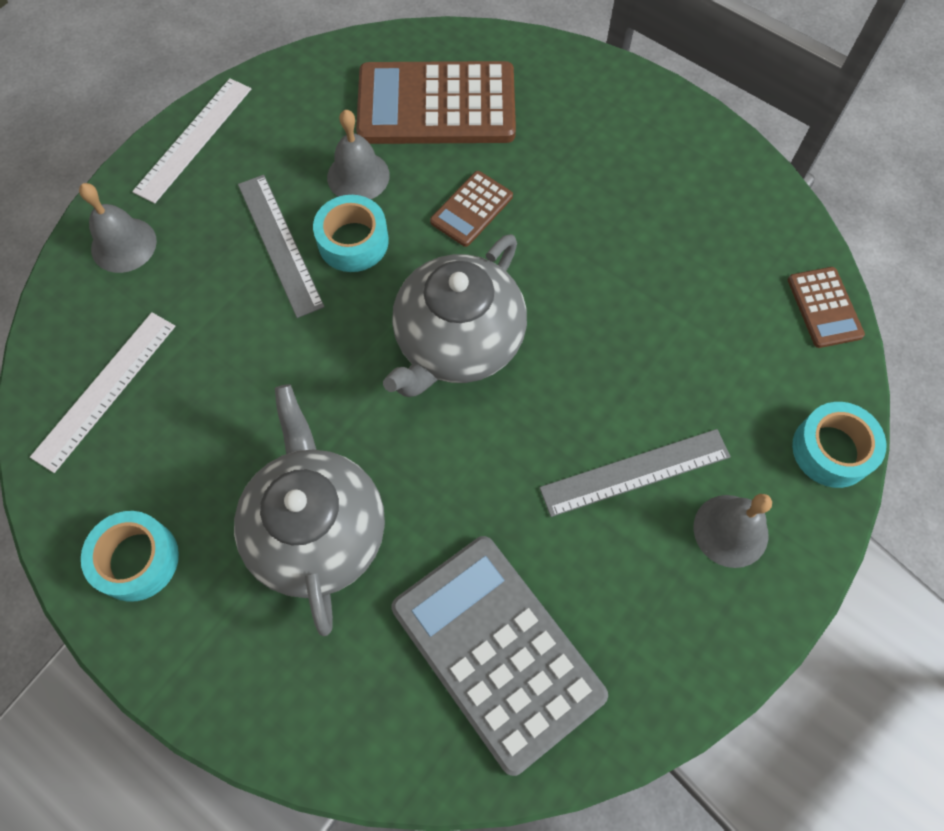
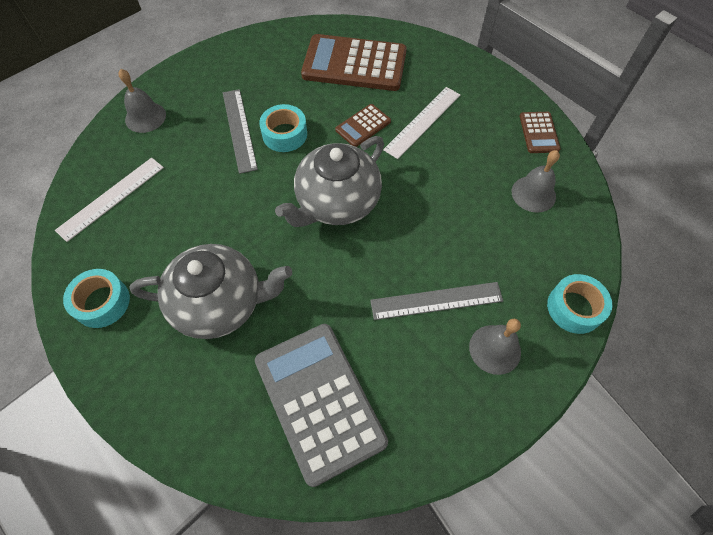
camera: 10 degrees right, 5 degrees down
white ruler [132,79,251,203] -> white ruler moved to [383,87,460,159]
grey teapot [234,384,385,636] -> grey teapot turned 90 degrees clockwise [130,244,292,339]
grey bell [327,110,390,199] -> grey bell moved to [512,150,560,213]
brown calculator [788,267,865,348] -> brown calculator moved to [520,112,561,153]

